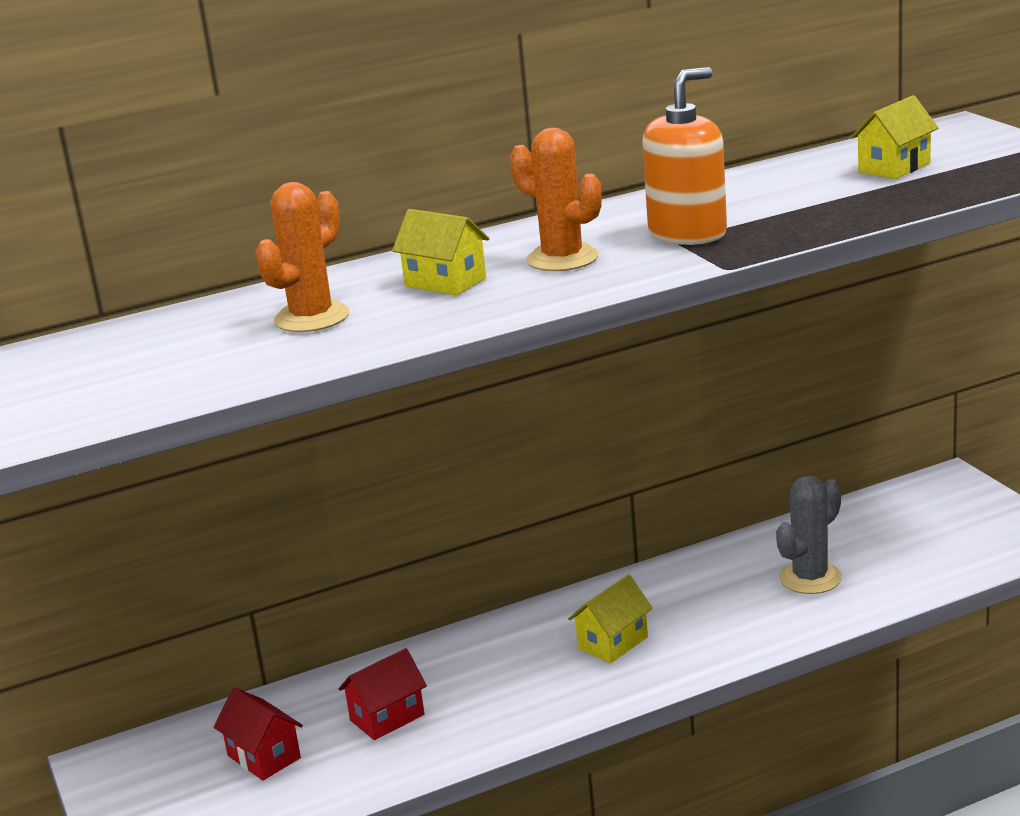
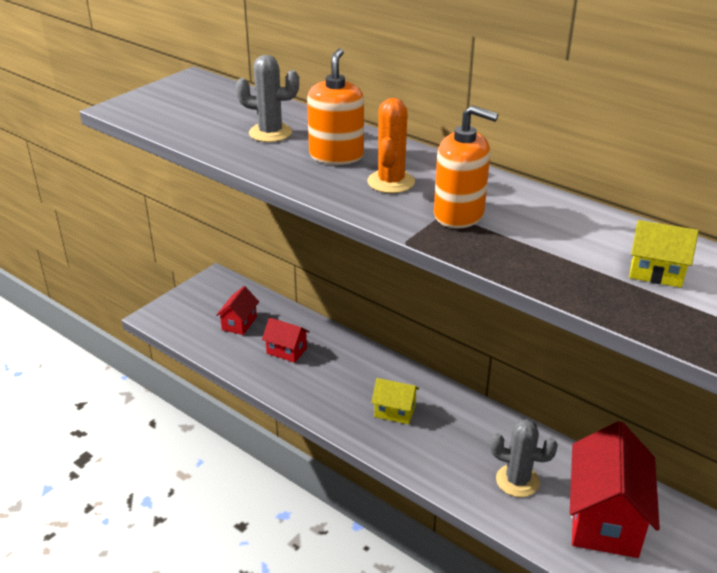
camera: 60 degrees right, 10 degrees up
orange cactus [255,182,349,332] -> grey cactus [236,55,299,142]
yellow house [392,209,490,296] -> orange soap dispenser [307,48,364,165]
none -> red house [570,421,660,558]

